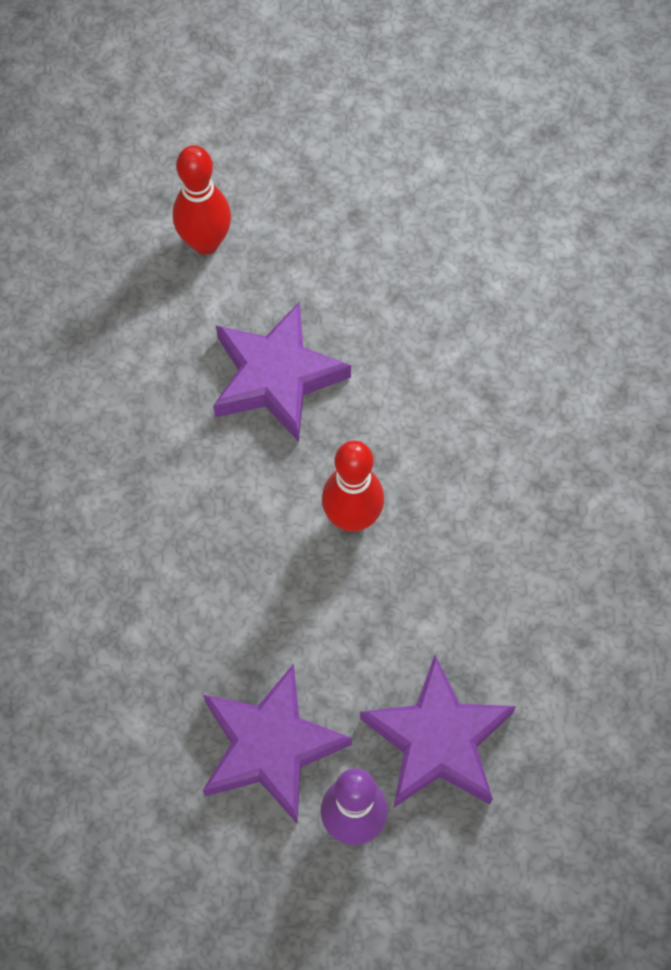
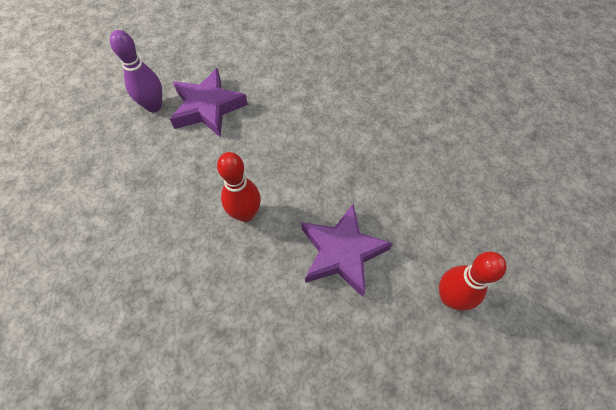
camera: 140 degrees right, 5 degrees down
purple star [360,655,516,808] -> none

